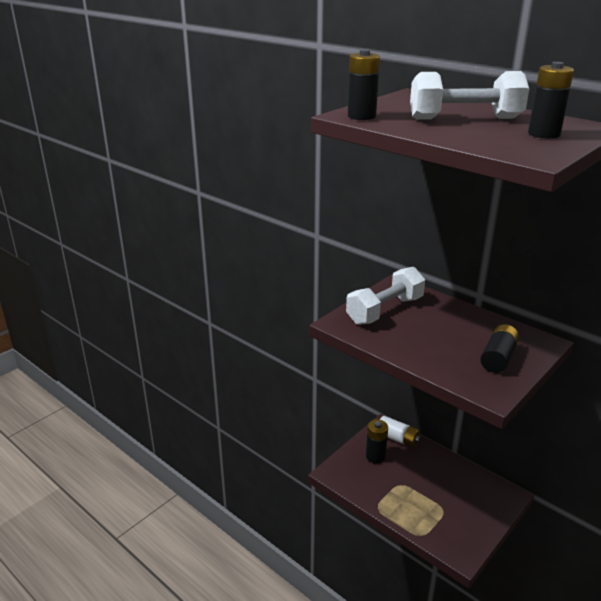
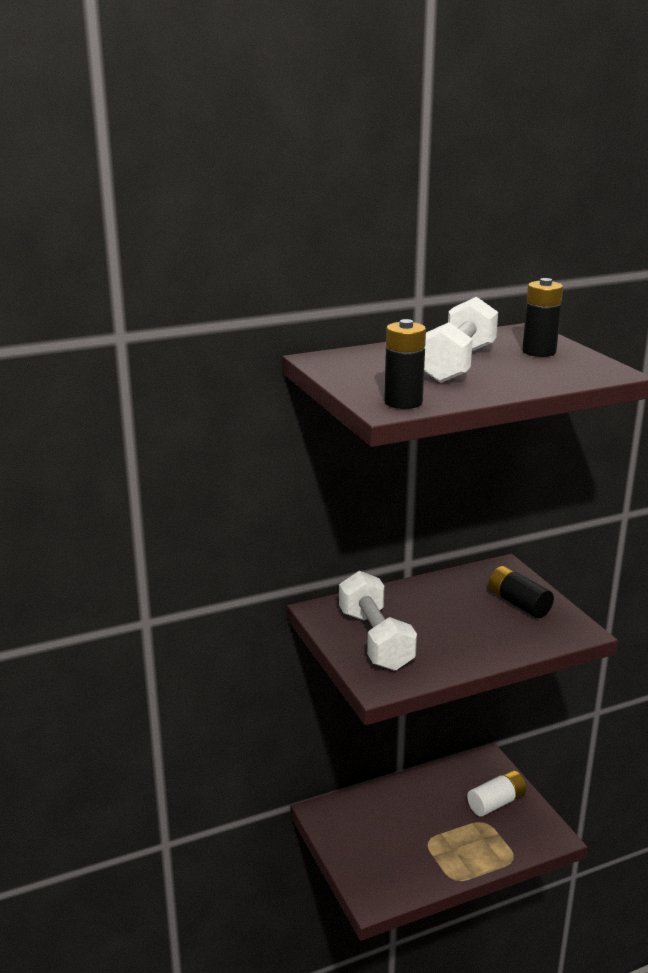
camera: 65 degrees left, 5 degrees down
black battery [366,419,388,464] -> none
white battery [380,416,421,448] -> white battery moved to [467,770,526,817]

